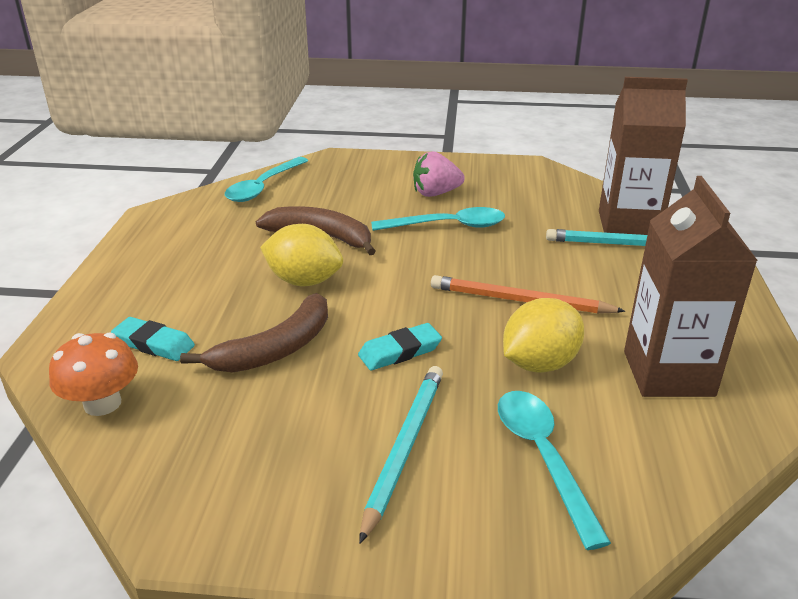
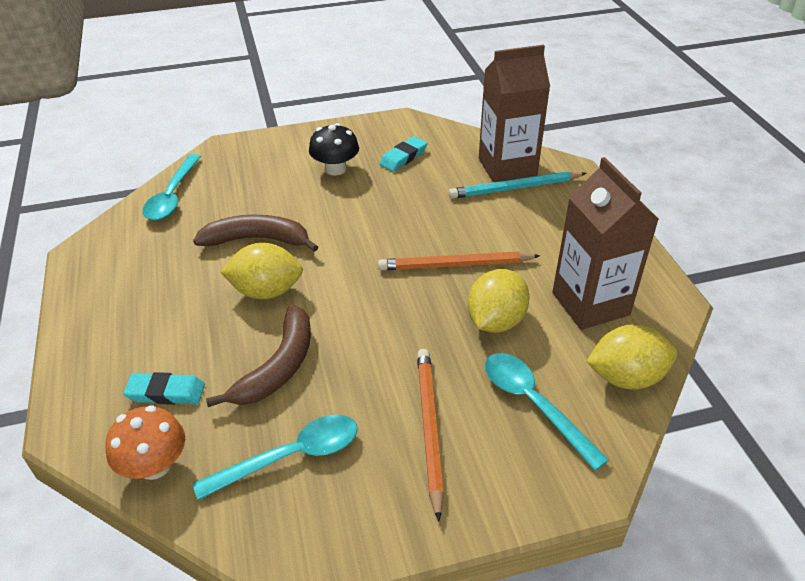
camera: 20 degrees left, 10 degrees up
turquoise eraser [358,323,442,371] -> turquoise eraser moved to [380,136,428,171]
turquoise pencil [359,366,443,544] -> orange pencil [417,349,444,521]
turquoise spoon [371,207,505,231] -> turquoise spoon moved to [192,415,358,500]
pink strawberry [413,151,465,197] -> black mushroom [309,123,359,175]
none -> yellow lemon [586,325,677,390]

